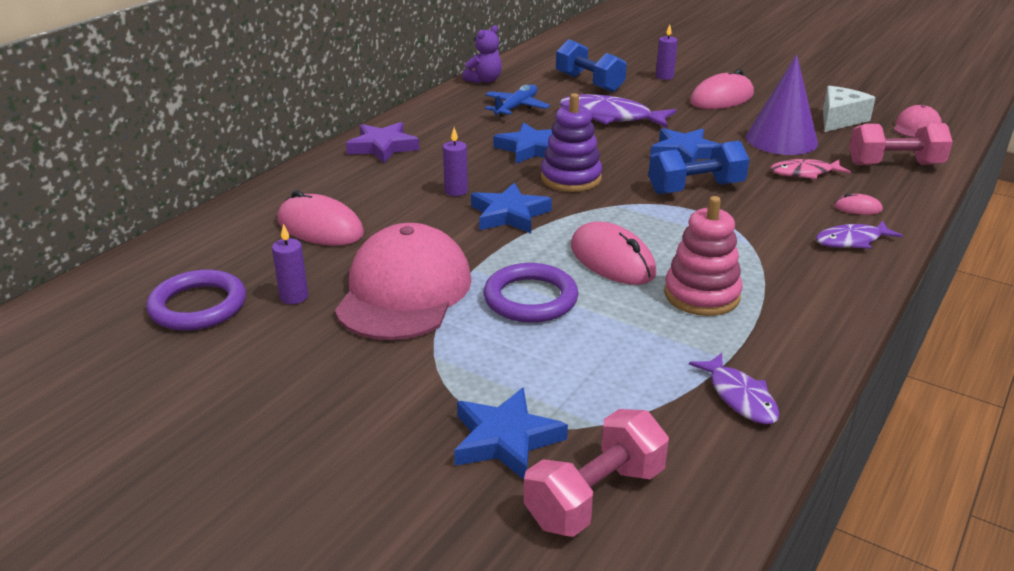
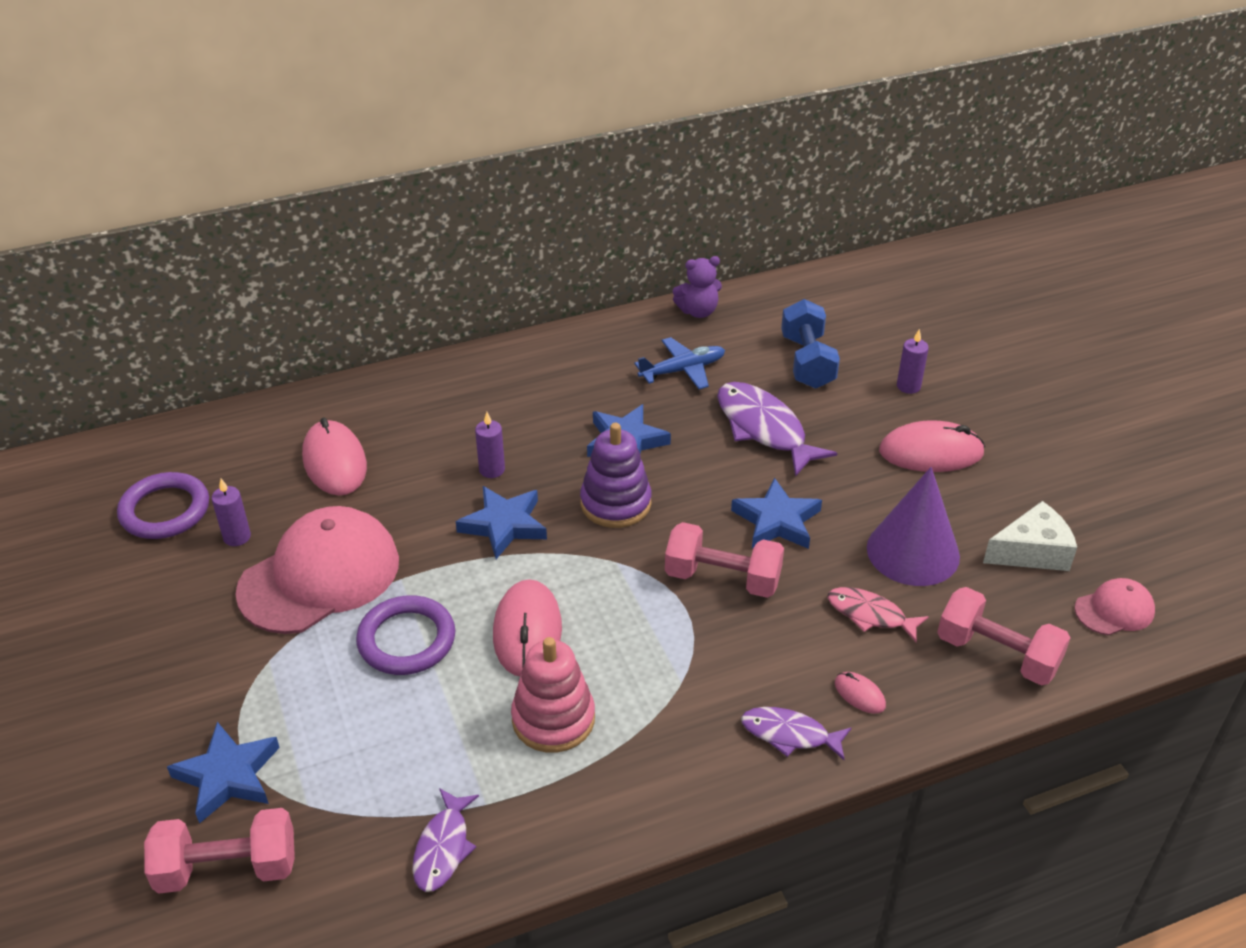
camera: 35 degrees right, 10 degrees up
purple star [346,122,420,163] -> none
blue dumbbell [648,140,750,194] -> pink dumbbell [665,522,784,598]

